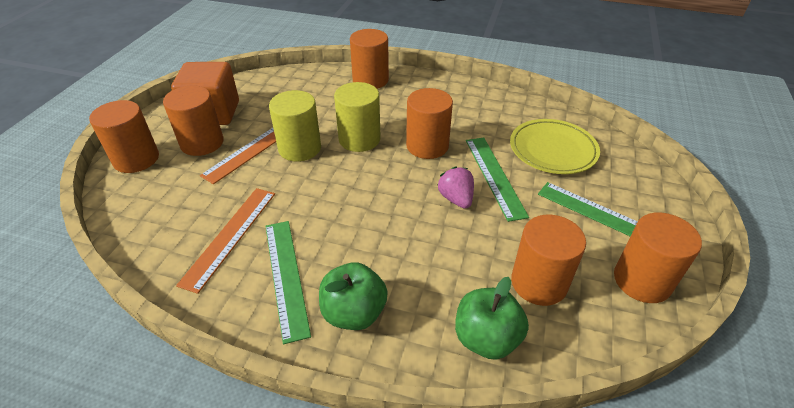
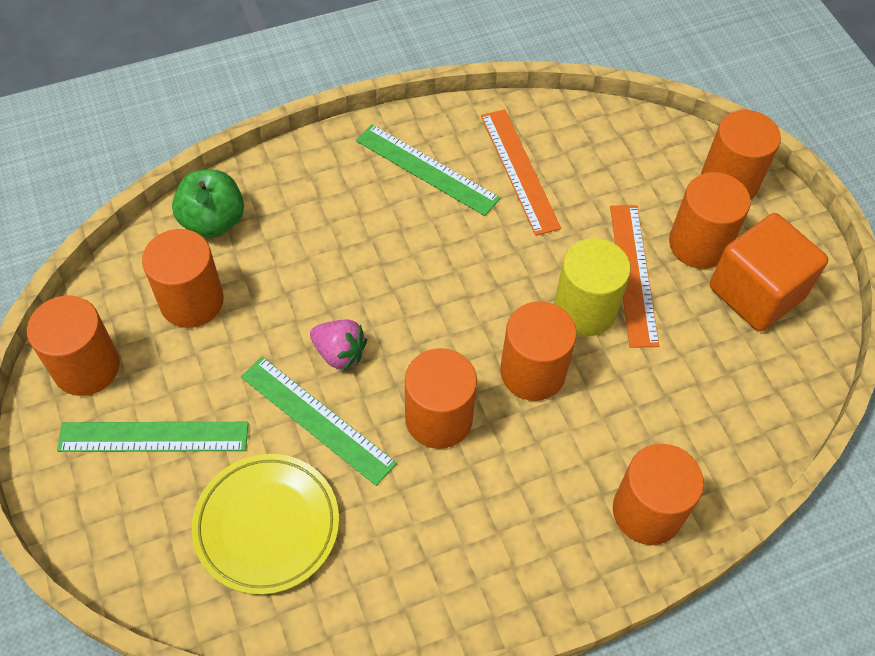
camera: 140 degrees right, 15 degrees up
green apple [319,262,388,330] -> none
yellow cylinder [334,82,381,152] -> orange cylinder [500,301,577,401]

